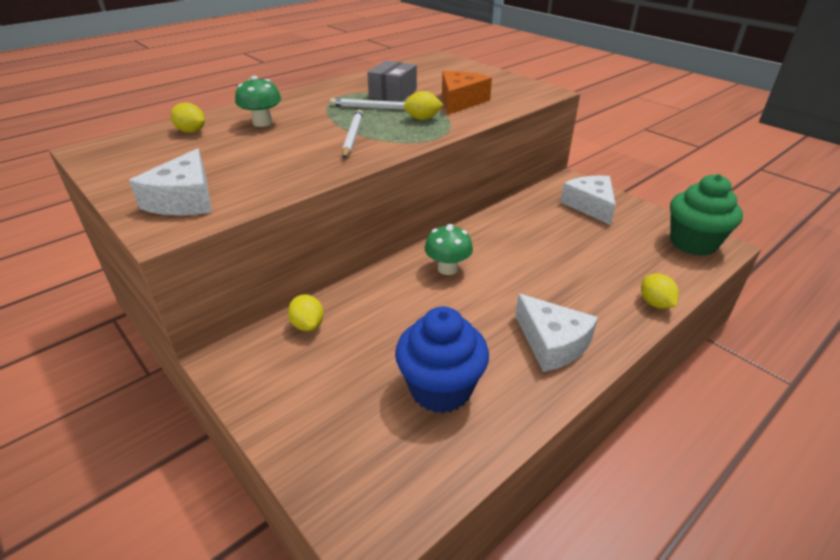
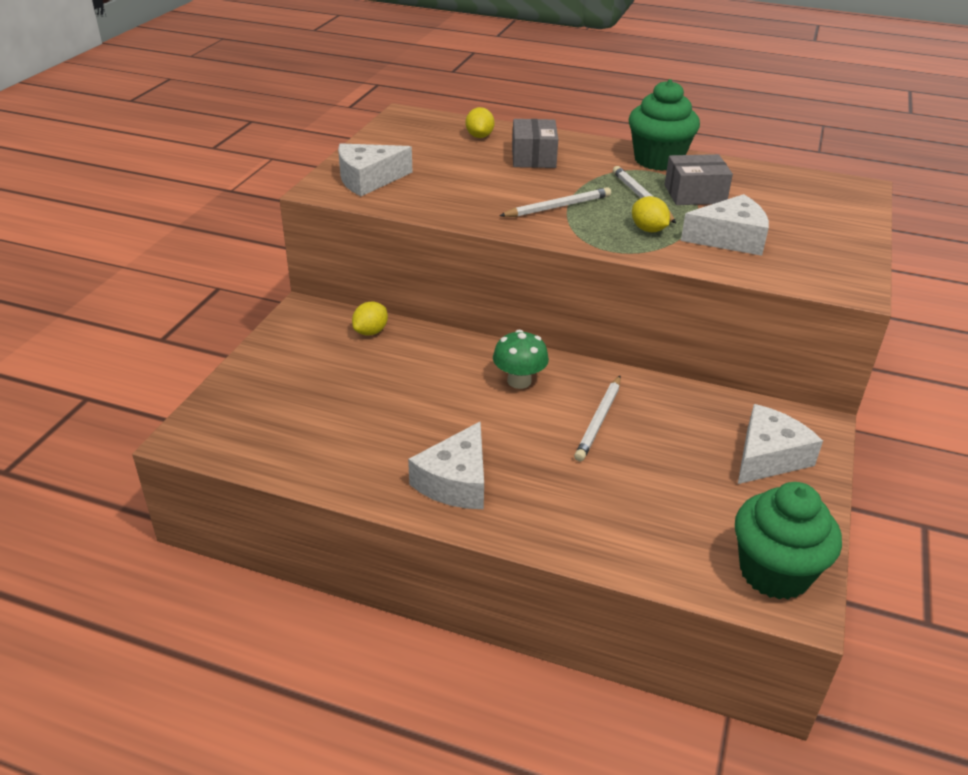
camera: 60 degrees right, 0 degrees up
green mushroom [235,76,281,127] -> grey box [512,119,558,168]
blue cupcake [395,307,489,413] -> none
orange cheese [442,71,492,115] -> white cheese [681,194,769,256]
yellow lemon [641,274,679,309] -> none
none -> white pencil [574,376,621,461]
none -> green cupcake [629,79,700,171]

